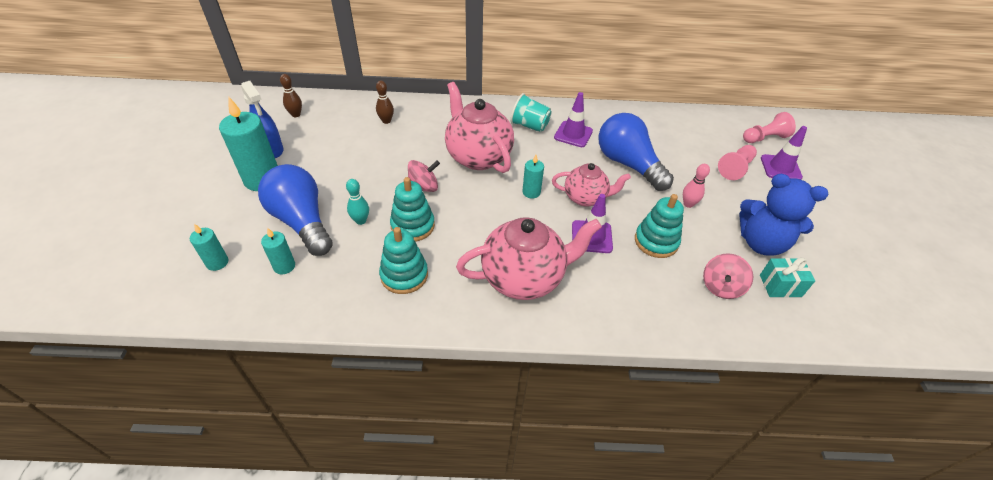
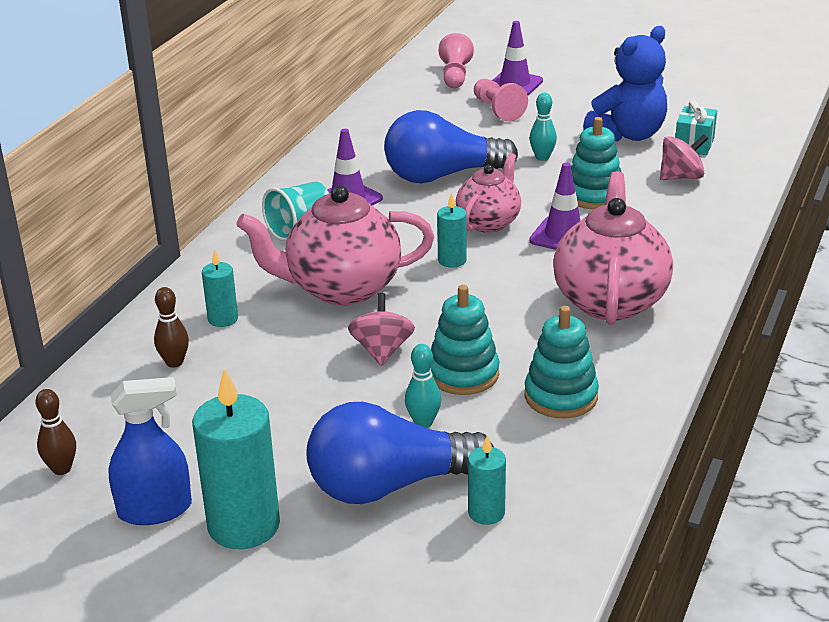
camera: 65 degrees left, 15 degrees down
turquoise candle [190,224,228,271] -> turquoise candle moved to [202,249,238,327]
pink bowling pin [683,164,710,208] -> turquoise bowling pin [529,93,557,161]
pink spinning top [703,253,753,299] -> pink spinning top turned 75 degrees counterclockwise [660,134,708,180]

